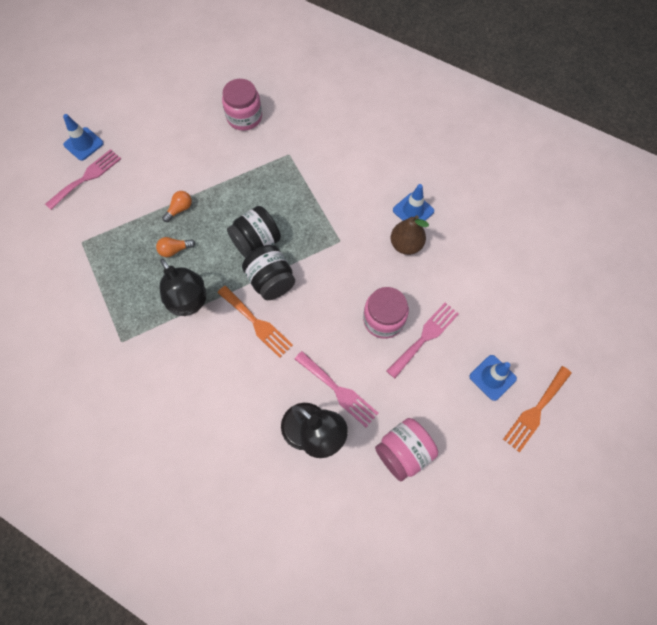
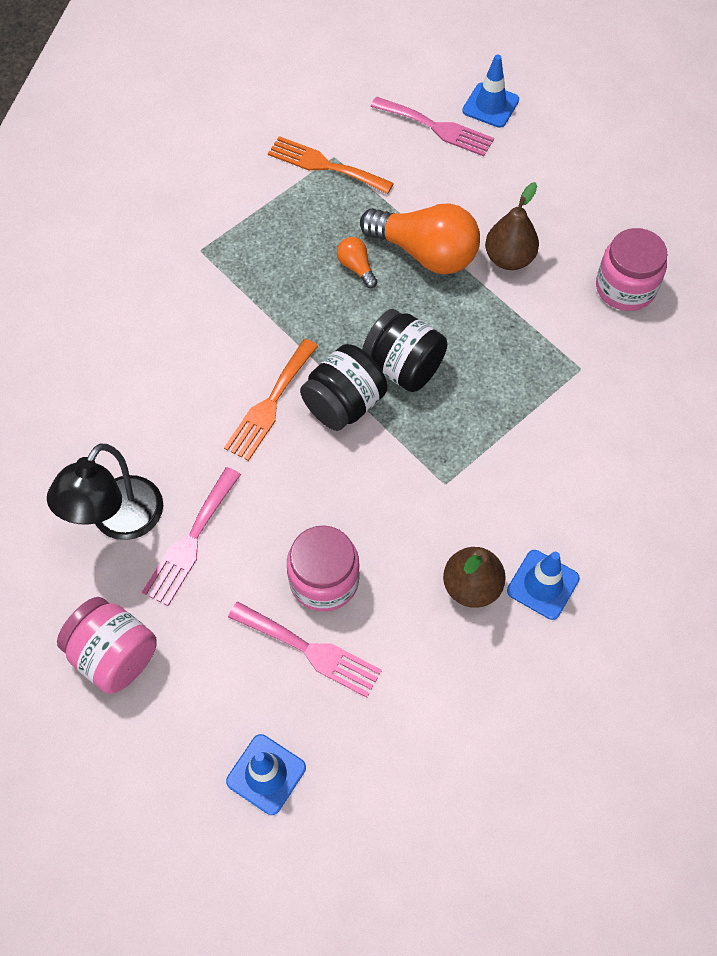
camera: 75 degrees right, 5 degrees down
black lamp [160,258,207,316] -> none
orange light bulb [162,191,192,222] -> orange light bulb [360,204,480,274], size x2.24
orange fork [503,366,572,452] -> orange fork moved to [268,136,394,194]
none -> brown pear [485,182,539,270]

